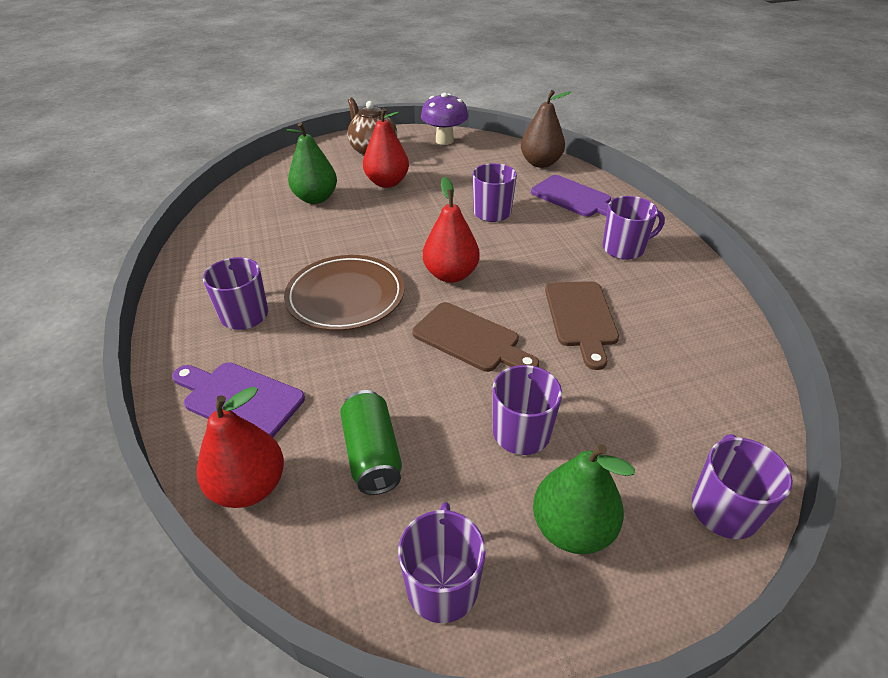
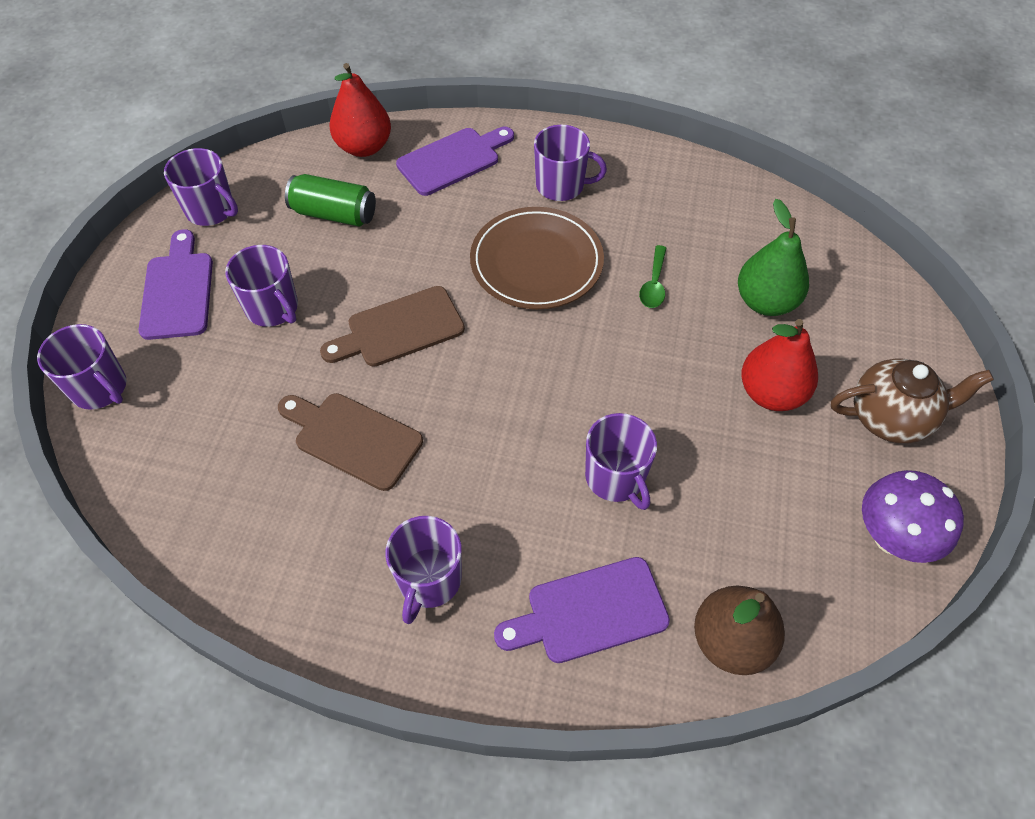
camera: 120 degrees right, 15 degrees up
red pear [423,176,480,283] -> none
green pear [533,444,635,554] -> purple cutting board [138,229,213,340]
none -> green spoon [639,245,666,308]

